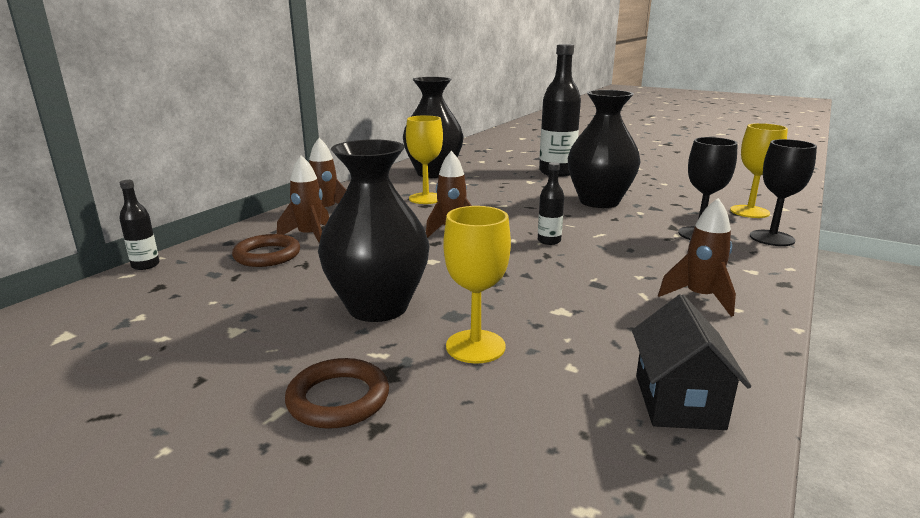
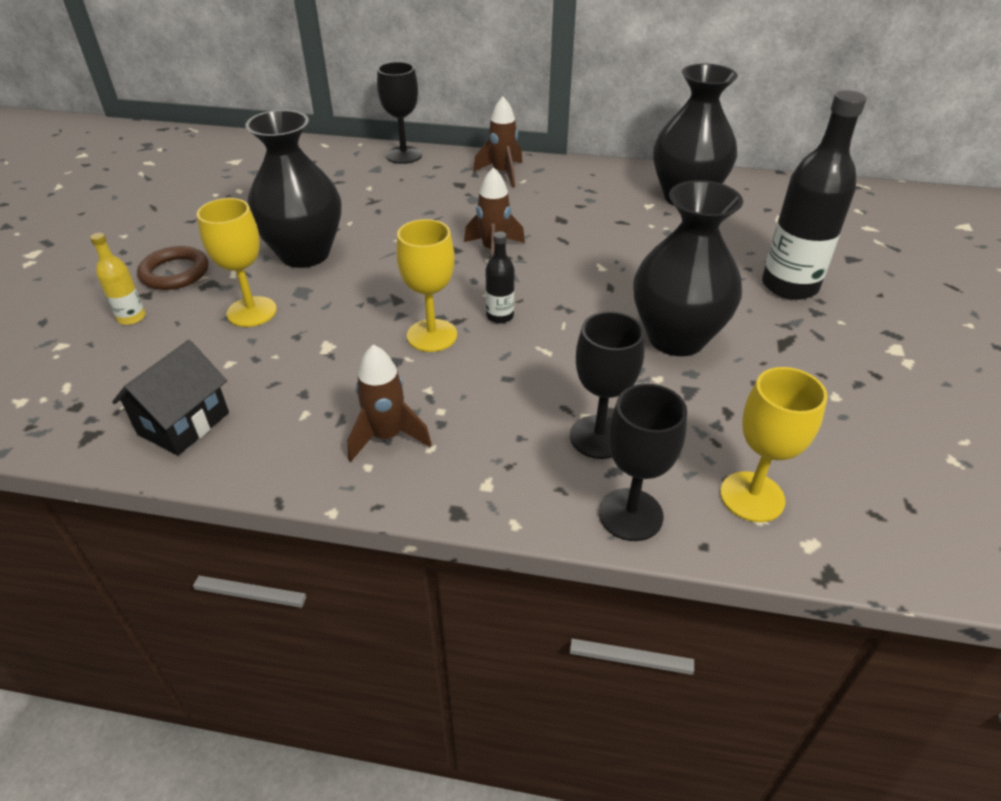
camera: 70 degrees right, 20 degrees up
black bottle [119,180,160,270] -> none
brown ring [232,234,300,267] -> none
brown rocket [277,155,329,243] -> none
yellow goblet [406,115,443,204] -> yellow goblet moved to [397,219,457,352]
black house [632,294,751,430] -> black house turned 45 degrees counterclockwise [112,340,229,455]
none -> yellow bottle [90,233,146,325]
none -> black goblet [377,62,422,164]

